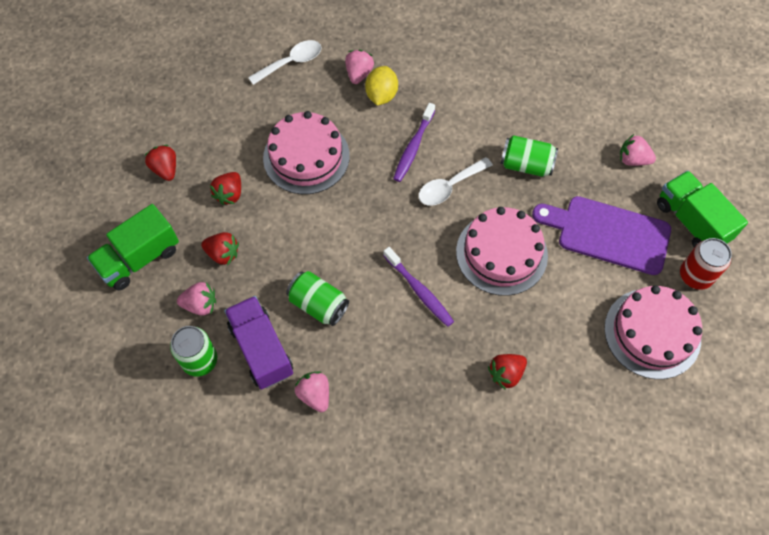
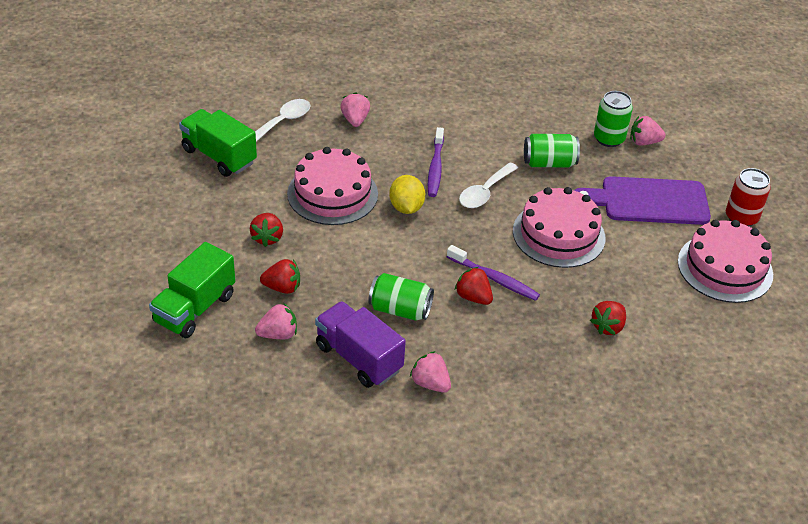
camera: 20 degrees left, 20 degrees down
red strawberry [144,145,176,181] -> red strawberry moved to [455,267,493,305]
green can [170,326,217,377] -> green can moved to [594,91,633,147]
yellow lemon [365,66,398,105] -> yellow lemon moved to [389,175,425,214]
green truck [657,171,748,248] -> green truck moved to [179,109,257,177]

